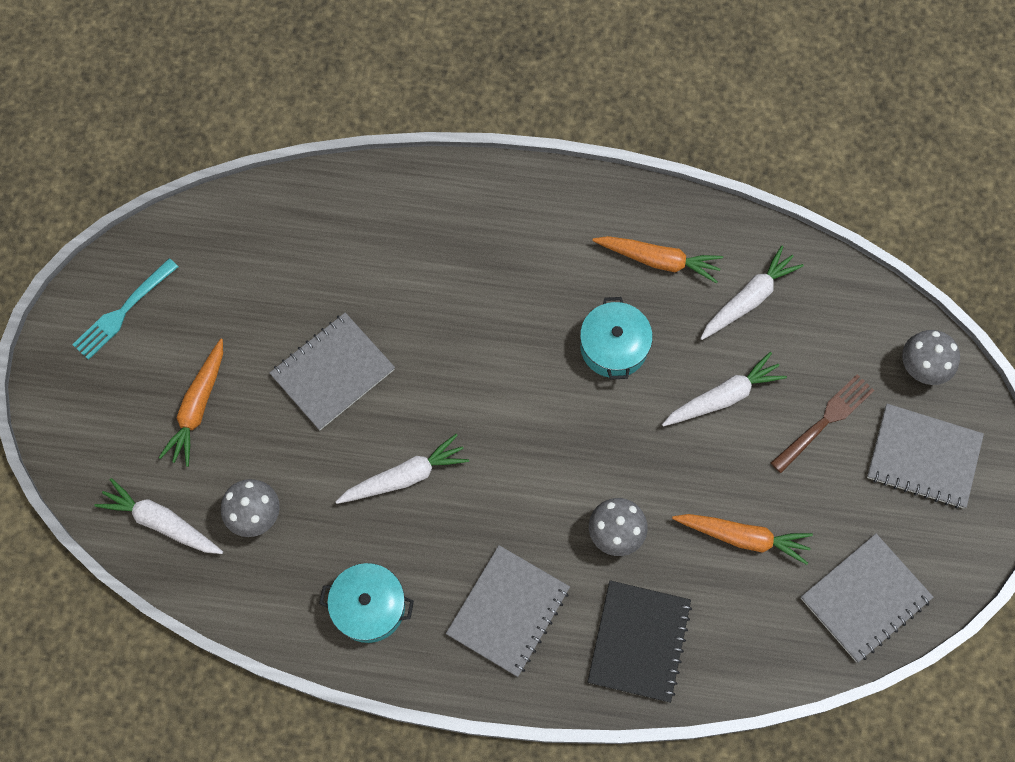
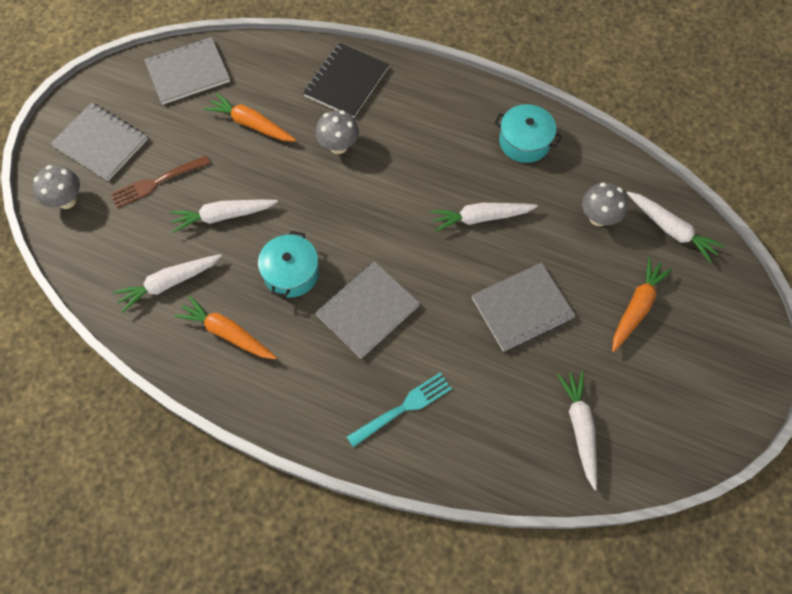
camera: 165 degrees left, 5 degrees down
turquoise fork [72,258,178,360] -> turquoise fork moved to [347,373,452,447]
grey notebook [446,545,570,677] -> grey notebook moved to [315,261,420,359]
none -> white carrot [557,370,597,490]

